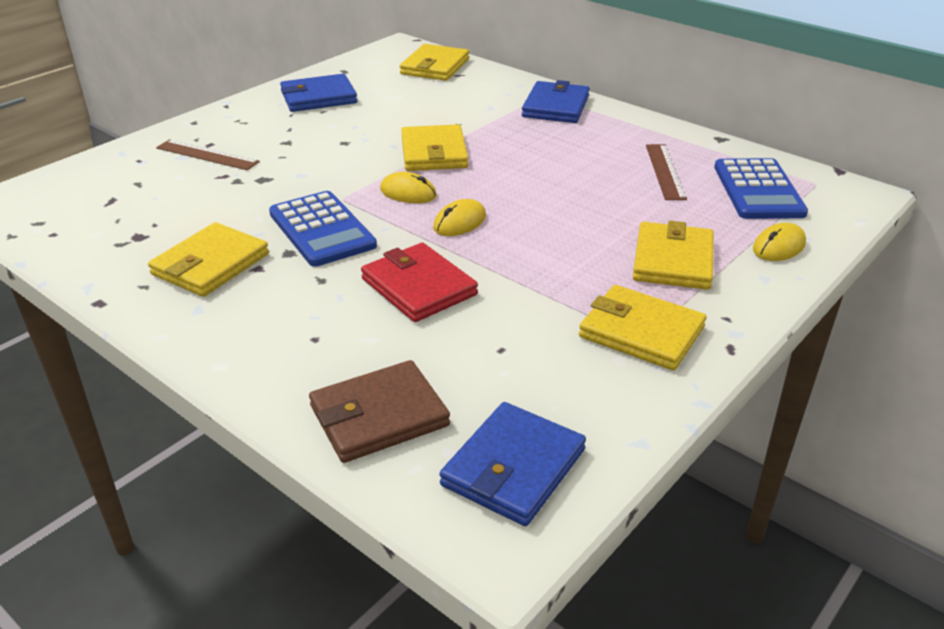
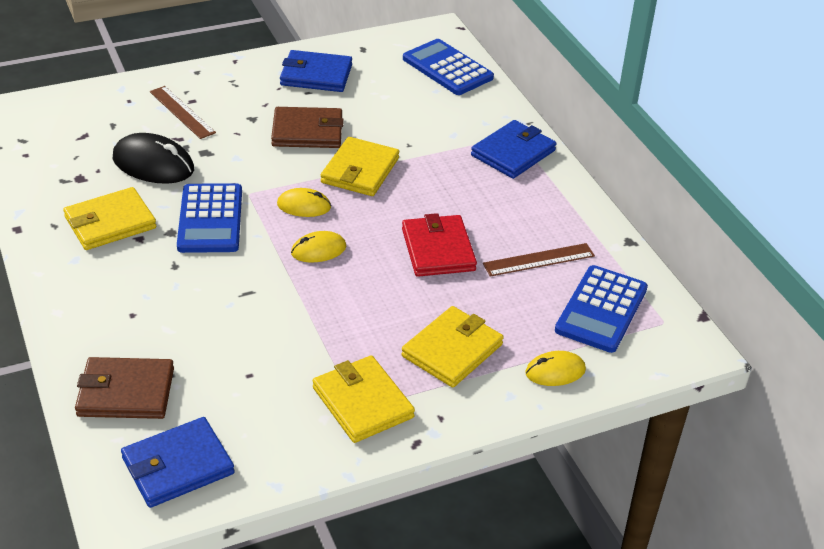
camera: 25 degrees right, 5 degrees up
red wallet [361,243,478,322] -> red wallet moved to [402,213,477,277]
yellow mouse [380,172,437,203] -> yellow mouse turned 45 degrees counterclockwise [277,188,331,217]
yellow wallet [400,44,469,81] -> blue calculator [403,39,494,95]
brown ruler [646,144,687,200] -> brown ruler turned 45 degrees clockwise [483,243,595,277]
none -> black mouse [113,133,194,184]
none -> brown wallet [271,107,344,148]

